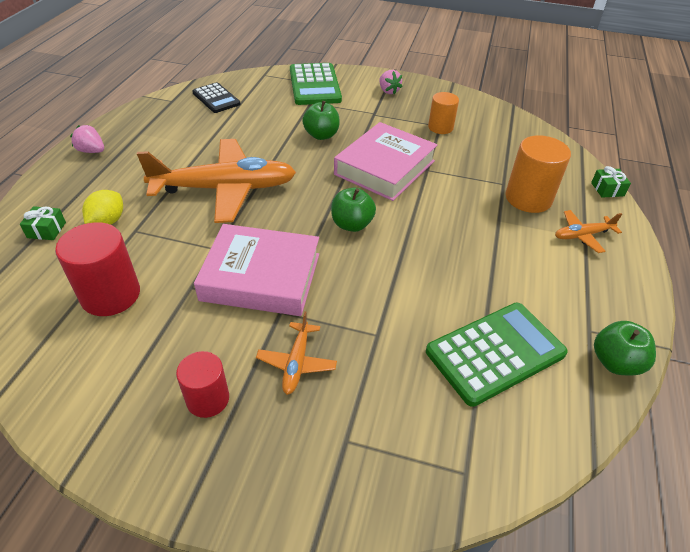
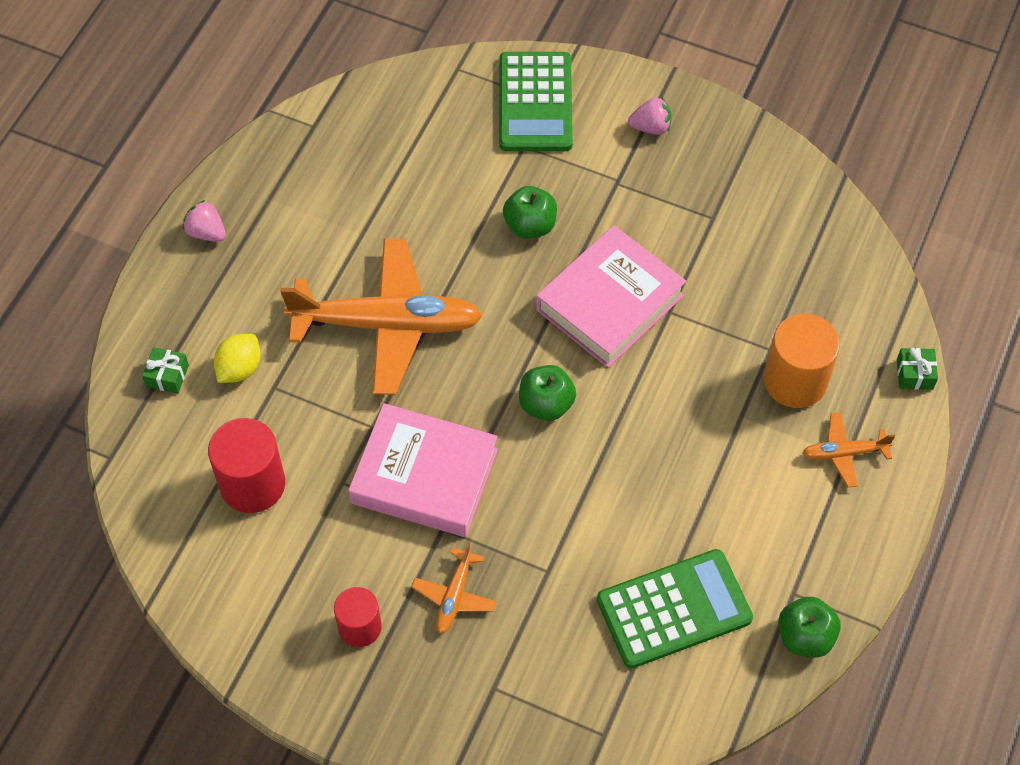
camera: 10 degrees right, 15 degrees up
black calculator [192,82,241,113] -> none
pink strawberry [379,70,403,94] -> pink strawberry turned 75 degrees counterclockwise [628,97,672,135]
orange cylinder [428,92,459,134] -> none

